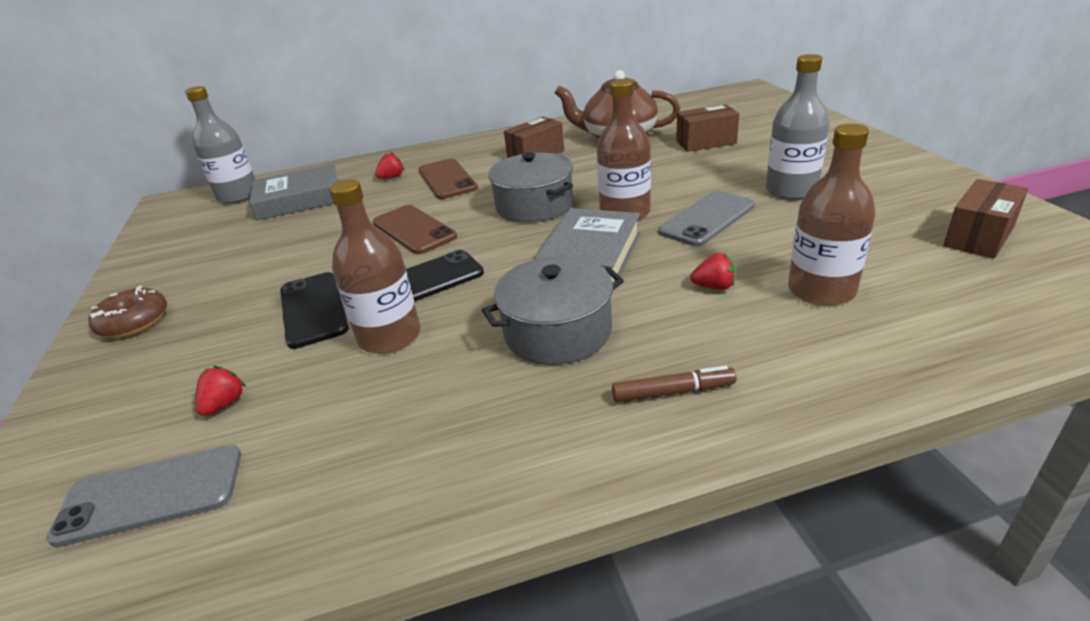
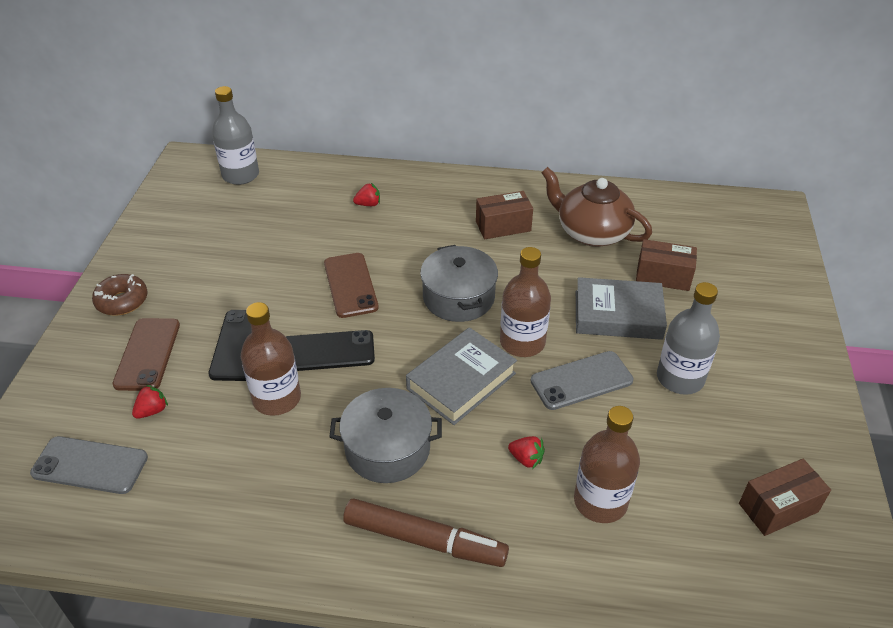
camera: 20 degrees right, 10 degrees up
grey book [249,164,340,220] -> grey book moved to [576,277,667,340]
brown phone [418,159,478,199] -> brown phone moved to [112,318,180,391]
brown marker [612,365,736,402] -> brown marker [343,499,509,567], size x1.85

